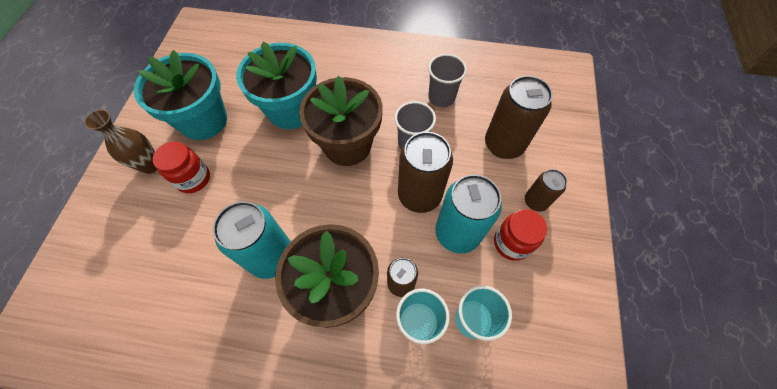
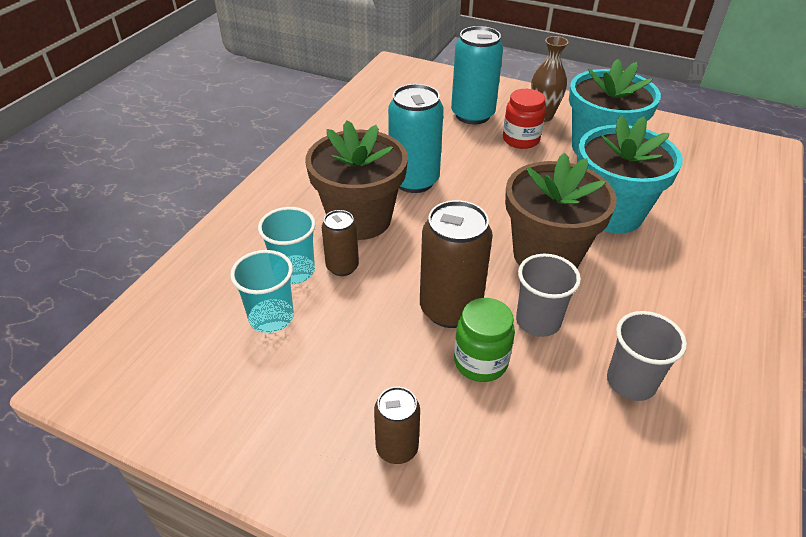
camera: 105 degrees right, 20 degrees down
turquoise can [435,174,502,254] -> turquoise can moved to [451,26,503,124]
brown can [485,76,553,159] -> none
red jar [494,209,547,261] -> none
none -> green jar [454,298,515,382]

